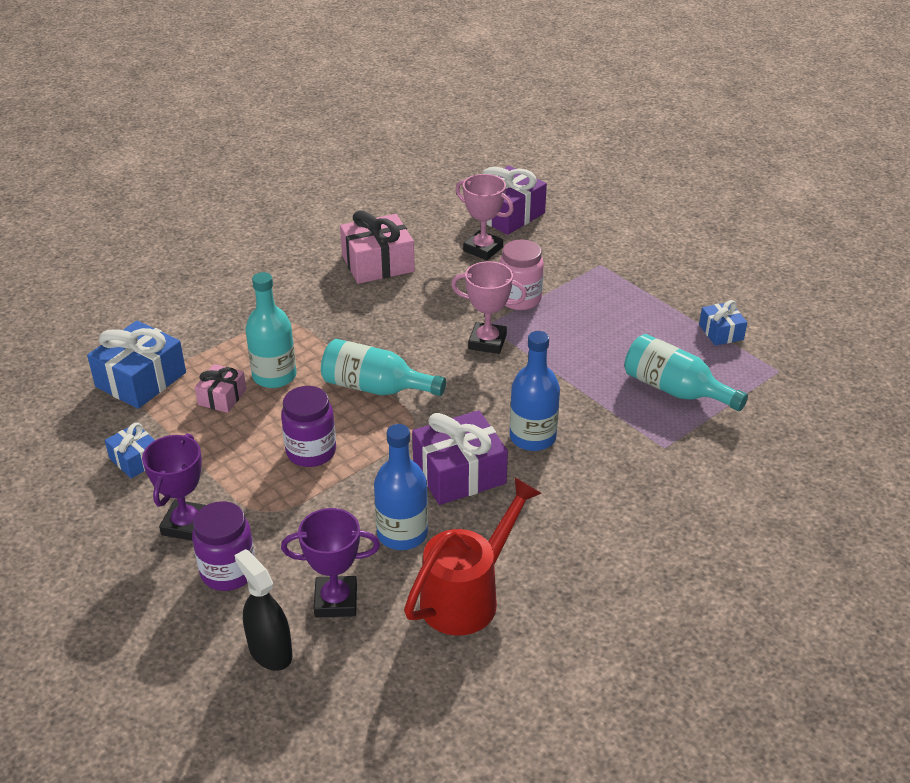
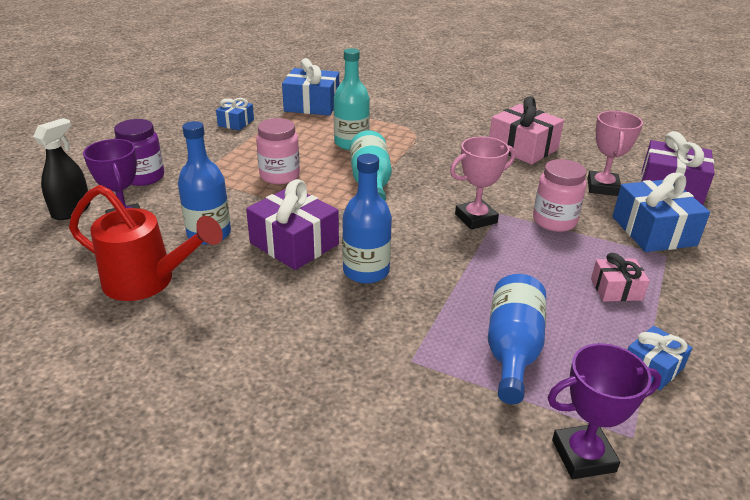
camera: 65 degrees right, 5 degrees down
purple trophy [142,433,206,541] -> purple trophy moved to [548,343,662,479]
pink gift [195,364,246,413] -> pink gift moved to [591,253,650,302]
purple jar [281,386,336,467] -> pink jar [256,118,300,184]
pink trophy [451,261,527,354] -> pink trophy turned 75 degrees clockwise [450,137,515,230]
turquoise bottle [624,334,748,411] -> blue bottle [488,274,546,405]
none -> blue gift [612,173,710,252]

